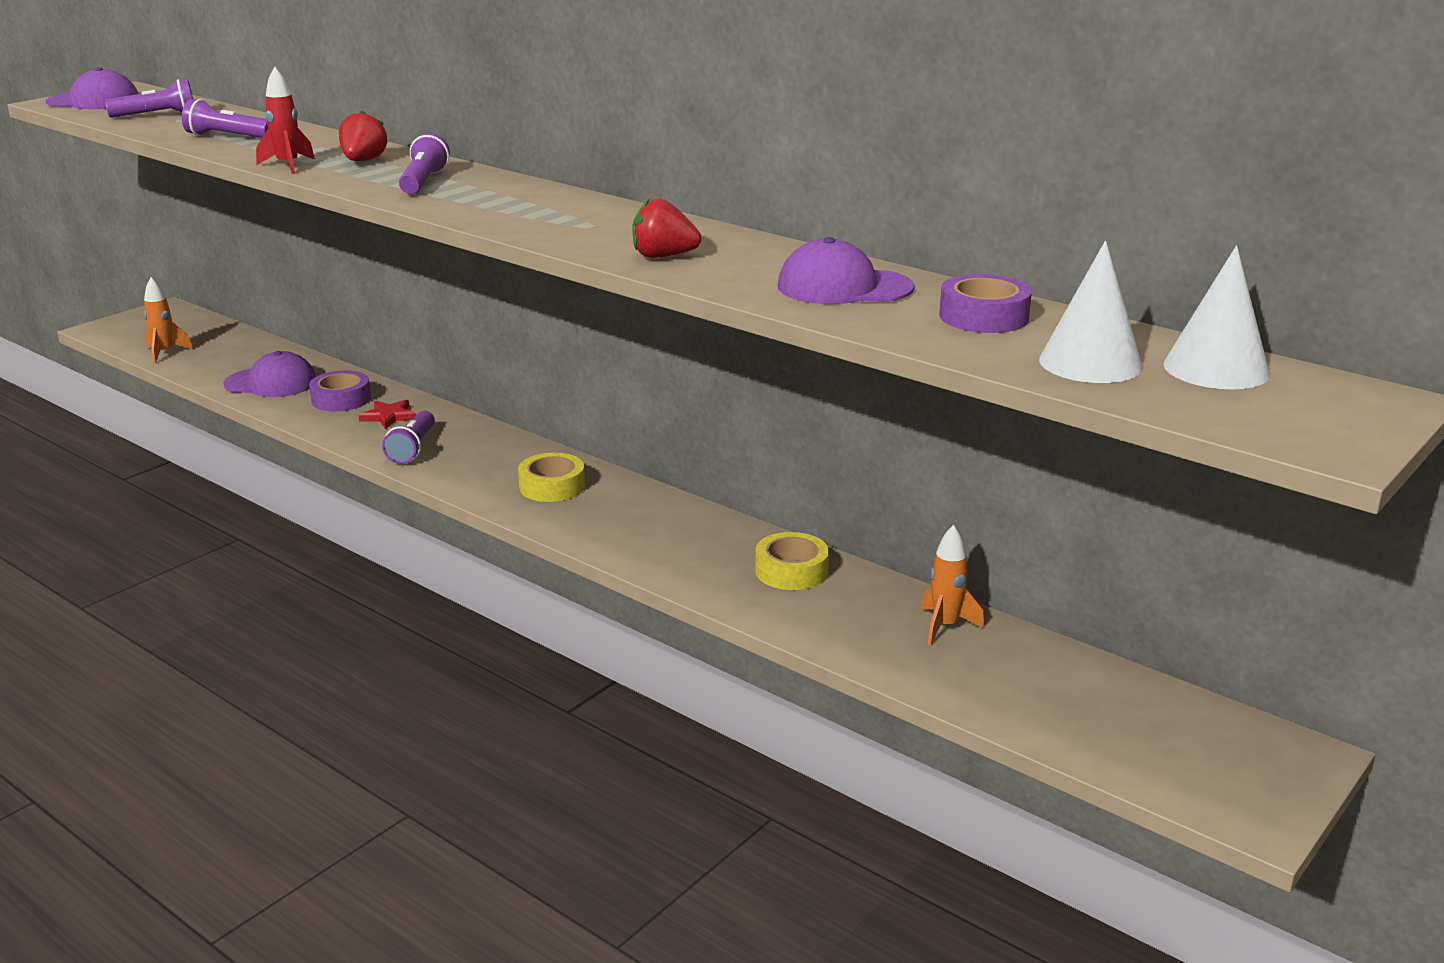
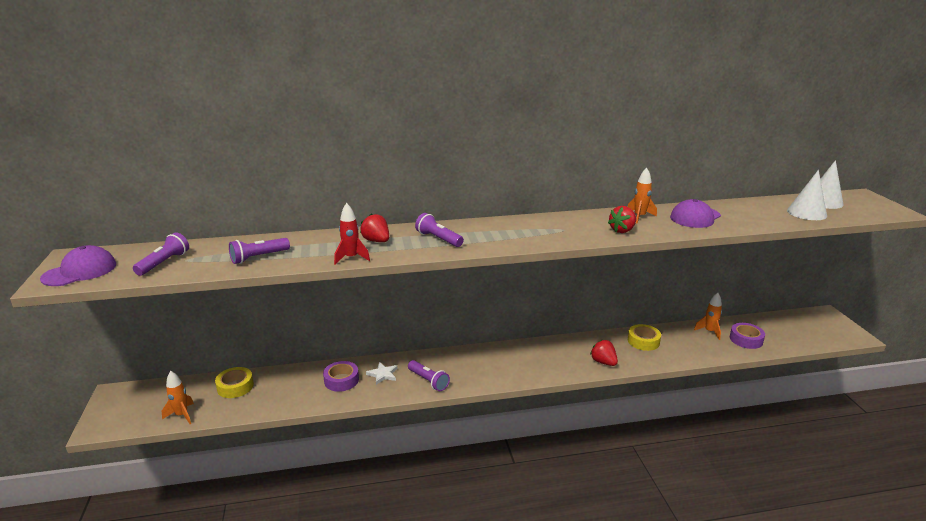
camera: 50 degrees left, 0 degrees up
purple cap [223,351,316,397] -> none
red star [358,400,416,429] -> white star [366,362,398,385]
yellow tape [518,453,585,502] -> yellow tape moved to [215,367,254,398]
purple tape [939,274,1032,333] -> purple tape moved to [730,323,765,349]
none -> red strawberry [590,340,618,366]
none -> orange rocket [627,168,657,223]

